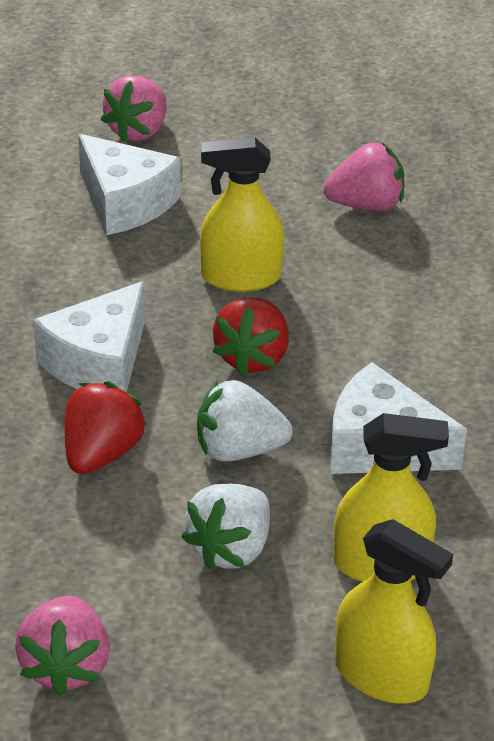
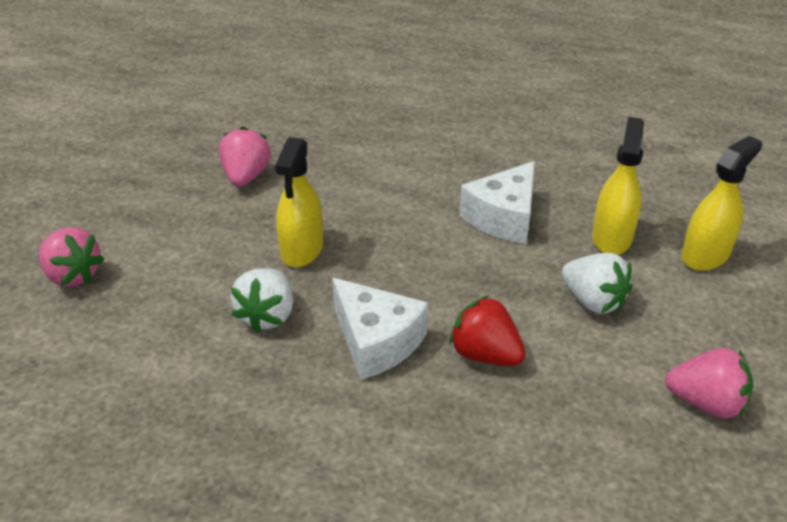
camera: 75 degrees left, 0 degrees up
white cheese [78,134,181,235] -> none
white strawberry [197,380,293,461] -> white strawberry moved to [231,268,293,333]
red strawberry [212,297,289,376] -> none

